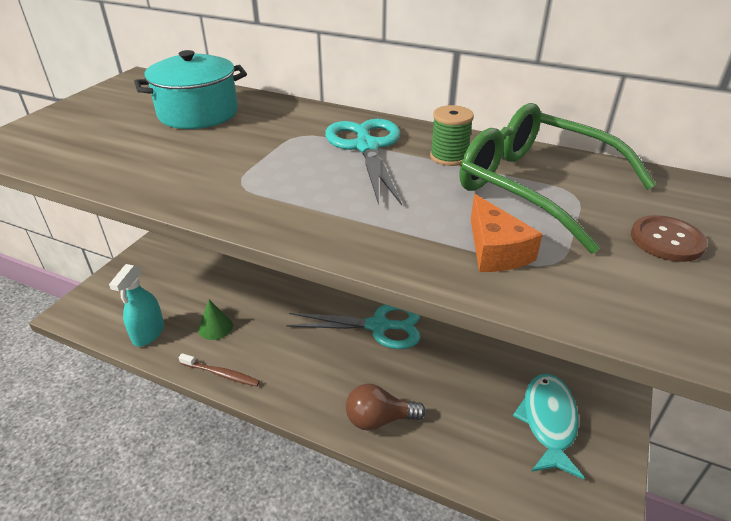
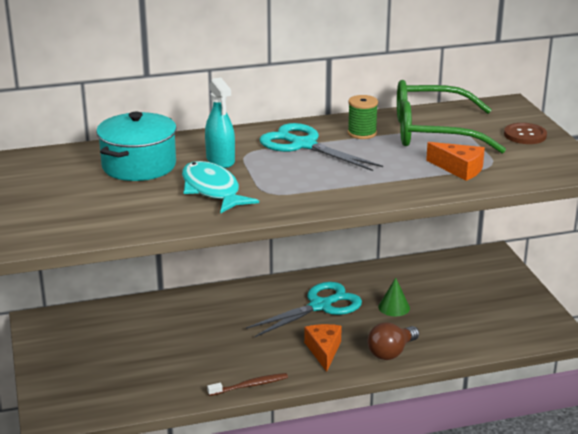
camera: 40 degrees left, 10 degrees down
turquoise spray bottle [109,264,164,347] -> turquoise spray bottle moved to [205,77,235,168]
green cone [198,300,233,340] -> green cone moved to [378,278,410,316]
turquoise fish [513,374,584,480] -> turquoise fish moved to [182,161,259,214]
none -> orange cheese [304,324,342,372]

